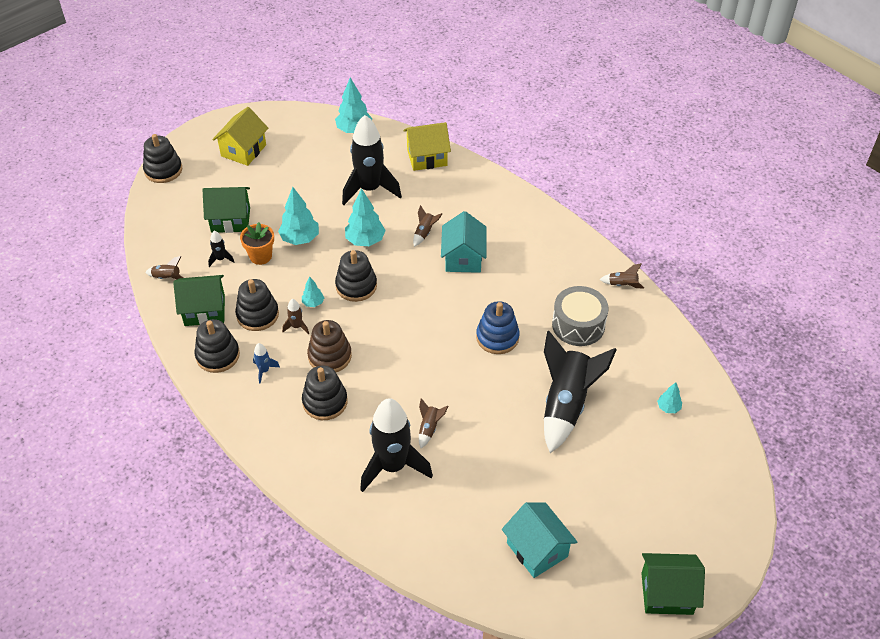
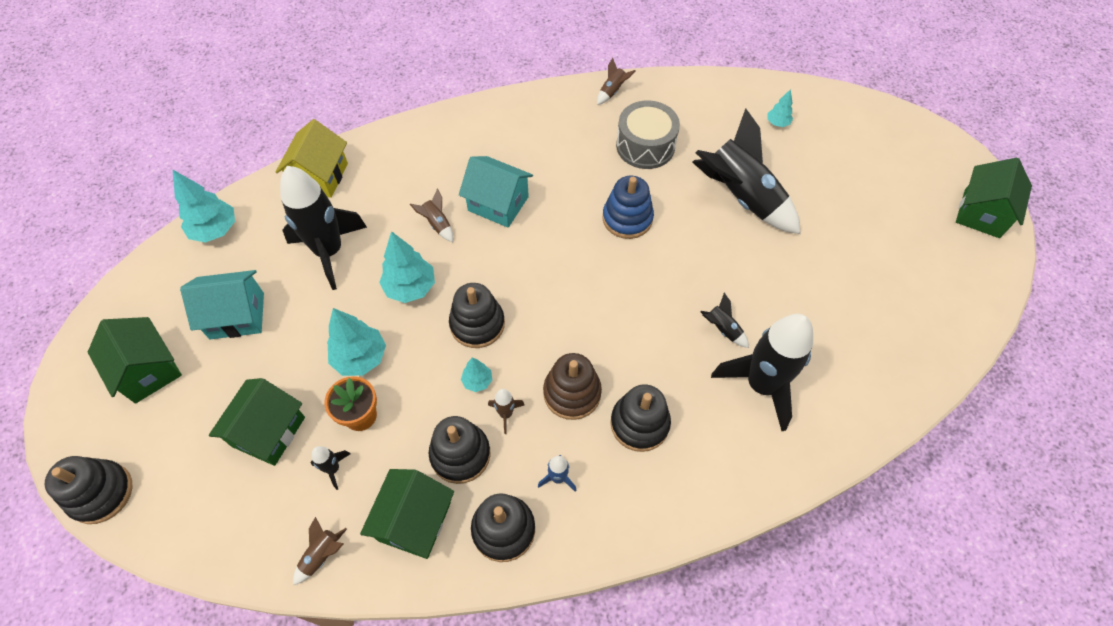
camera: 65 degrees left, 10 degrees up
yellow house [212,107,268,166] -> green house [88,317,182,404]
brown rocket [419,398,448,448] -> black rocket [701,293,749,348]
turquoise house [502,502,578,578] -> turquoise house moved to [180,270,264,339]

